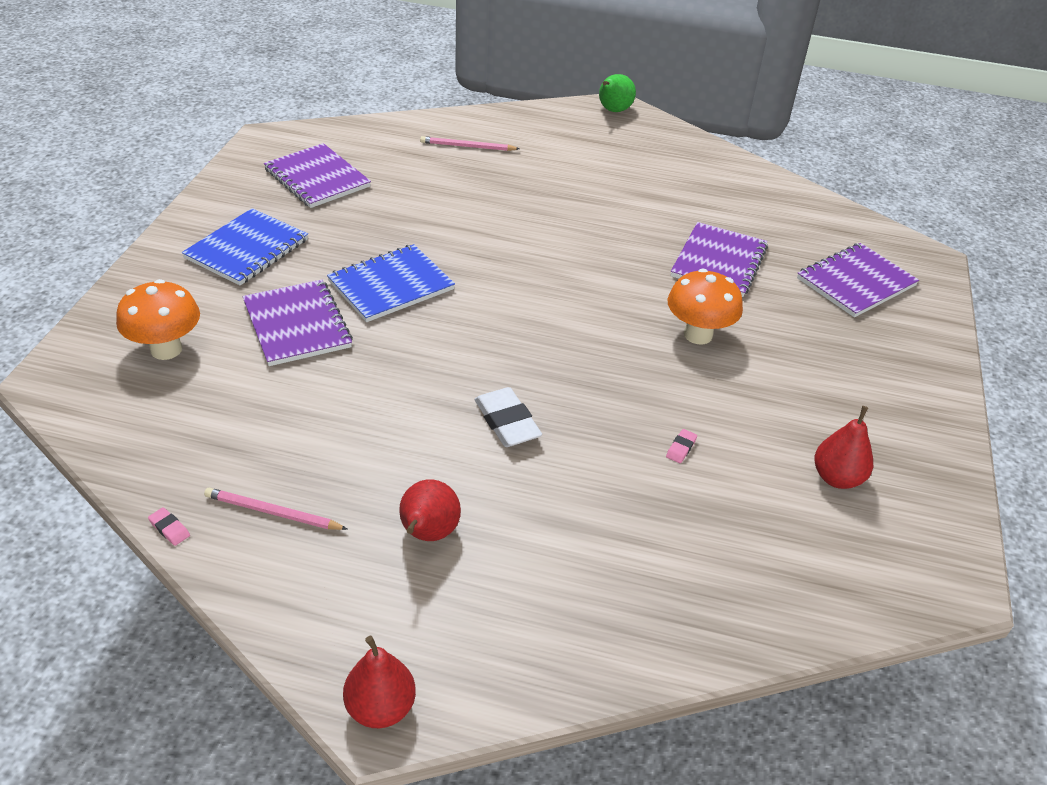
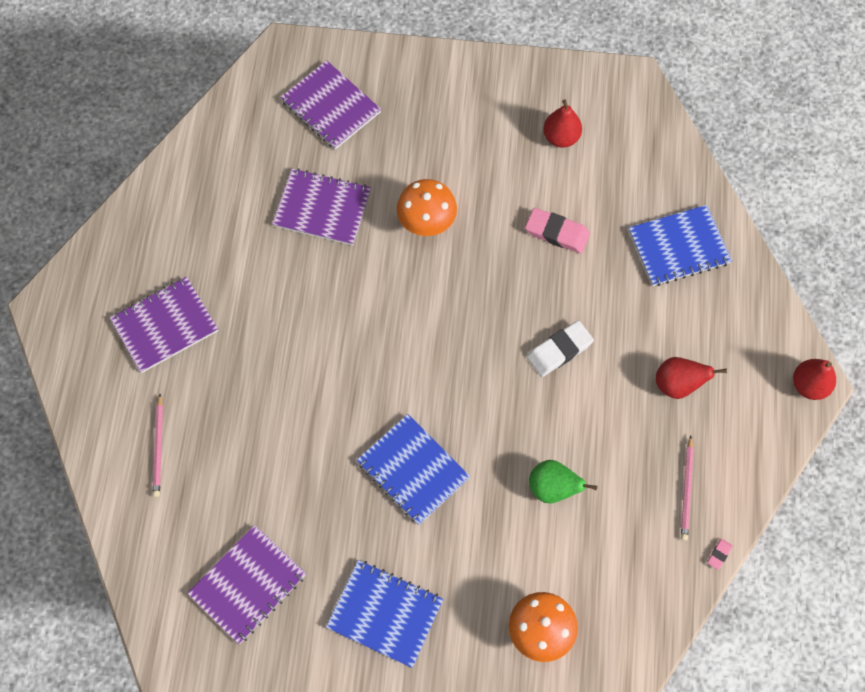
camera: 95 degrees left, 25 degrees up
purple notebook [243,280,353,366] -> purple notebook moved to [110,277,218,373]
green pear [599,74,636,112] -> green pear moved to [529,460,598,503]
pink eraser [666,429,697,463] -> pink eraser [525,208,590,253], size x2.17
none -> blue notebook [629,205,732,286]

